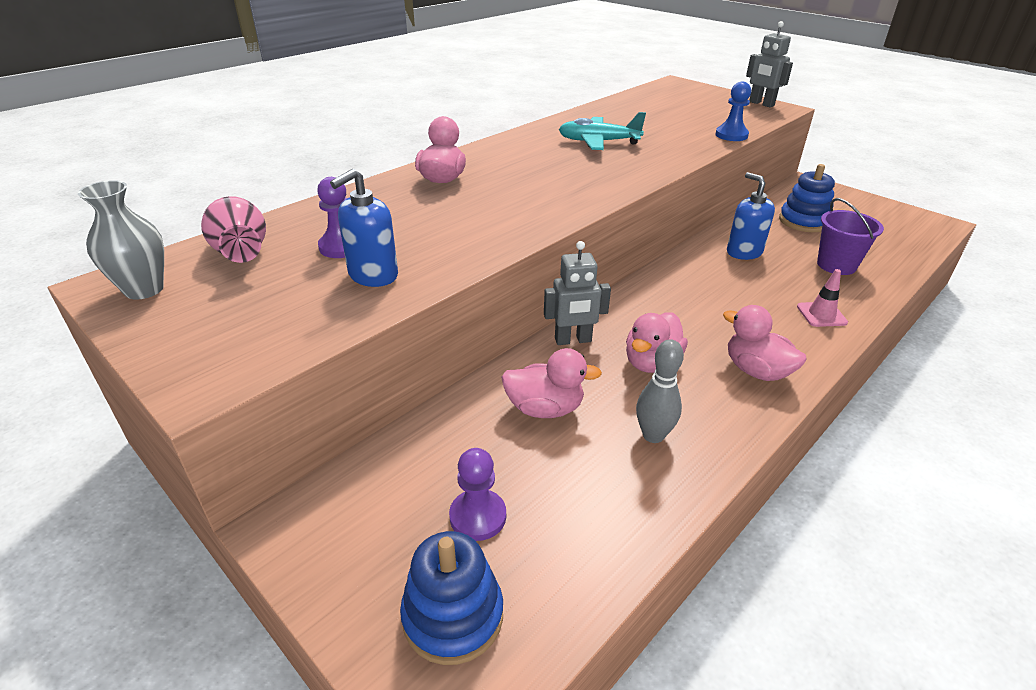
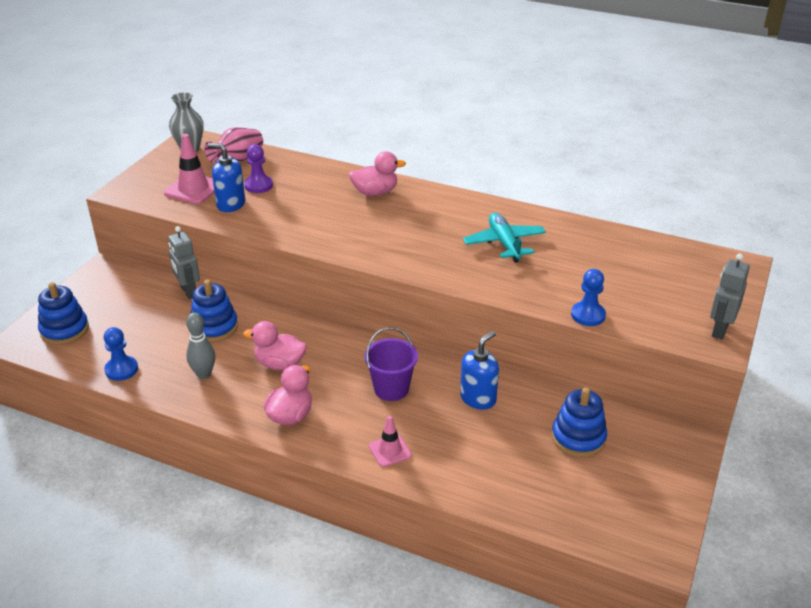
camera: 70 degrees right, 0 degrees up
purple pawn [449,448,506,541] -> none
pink duck [501,348,602,418] -> blue stacking toy [190,280,238,342]
grey robot [544,241,611,345] -> grey robot moved to [168,226,200,299]
purple bucket [817,198,884,275] -> purple bucket moved to [364,327,418,401]
none -> blue pawn [104,327,138,381]
none -> pink traffic cone [164,134,215,204]

